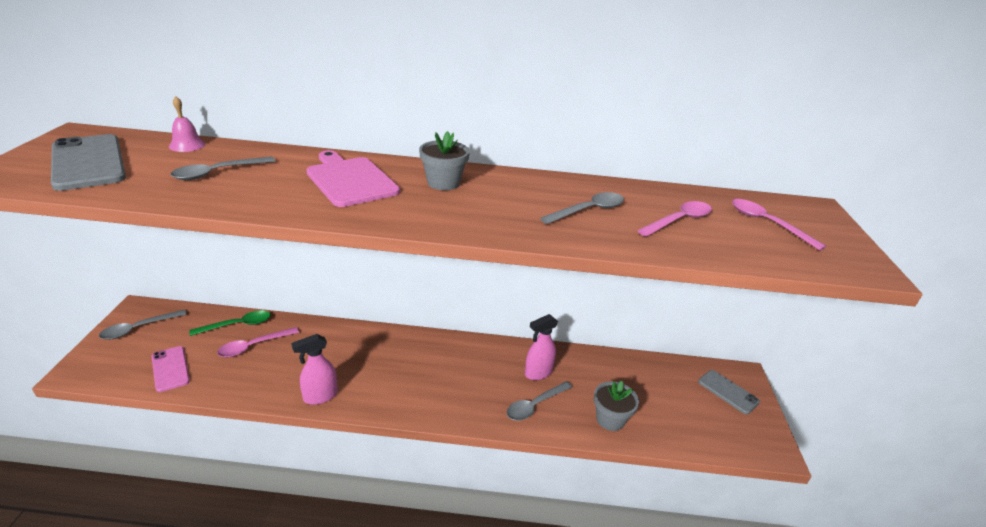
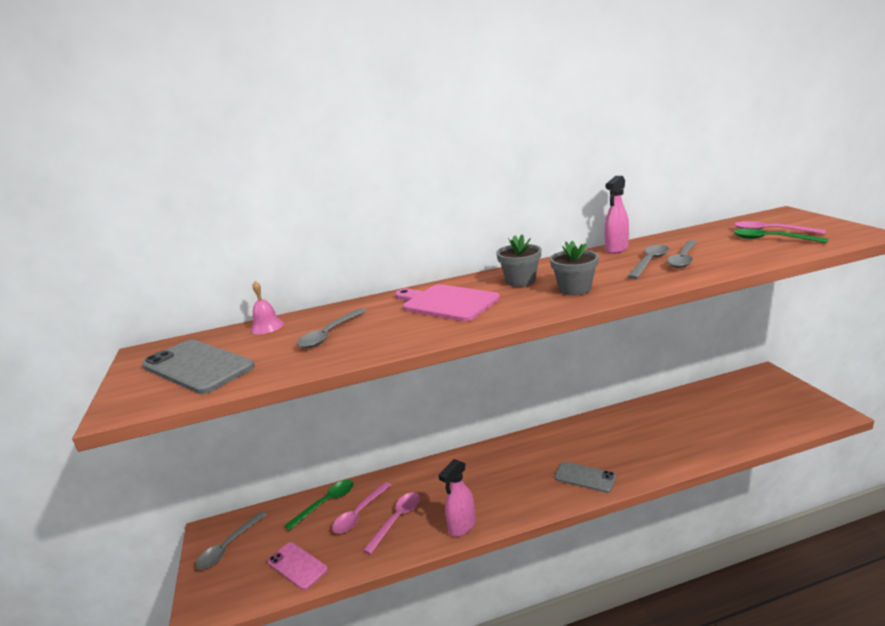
camera: 15 degrees left, 10 degrees down
grey spoon [507,381,572,421] -> grey spoon moved to [667,240,697,268]
pink spray bottle [525,314,558,380] -> pink spray bottle moved to [604,176,629,254]
grey flower pot [594,381,639,431] -> grey flower pot moved to [550,241,599,296]
pink spoon [637,201,712,237] -> pink spoon moved to [363,492,420,554]
grey phone [698,370,760,414] -> grey phone moved to [554,462,616,493]
none -> green spoon [733,228,828,243]

